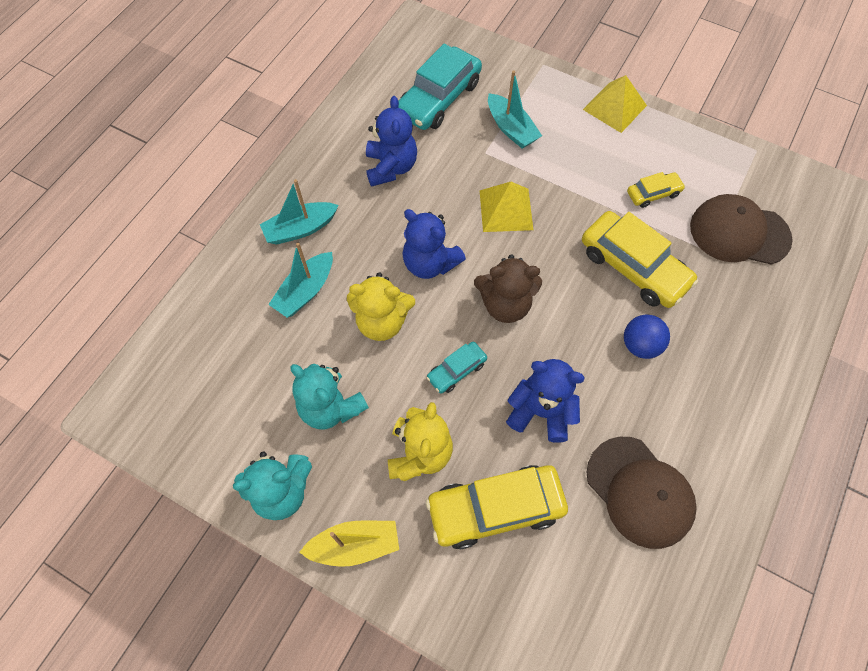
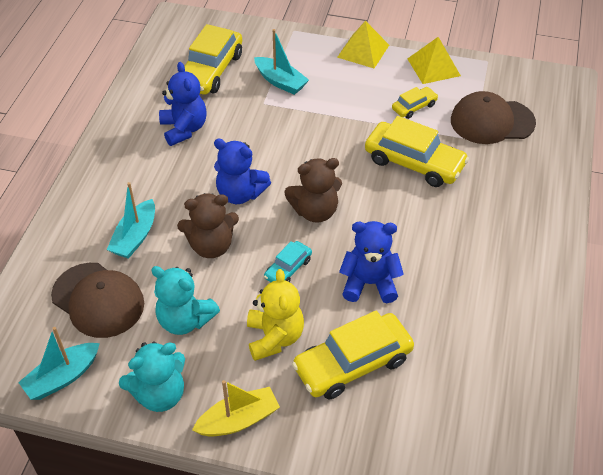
camera: 15 degrees left, 15 degrees down
turquoise boat [260,179,339,245] -> turquoise boat moved to [18,327,100,400]
yellow teddy bear [347,272,415,341] -> brown teddy bear [177,193,239,258]
turquoise car [398,44,482,130] -> yellow car [185,24,242,95]
yellow pyramid [480,182,533,232] -> yellow pyramid moved to [407,37,461,84]
brown cap [587,437,697,549] -> brown cap moved to [51,263,144,338]
blue ball [624,314,670,359] -> none

